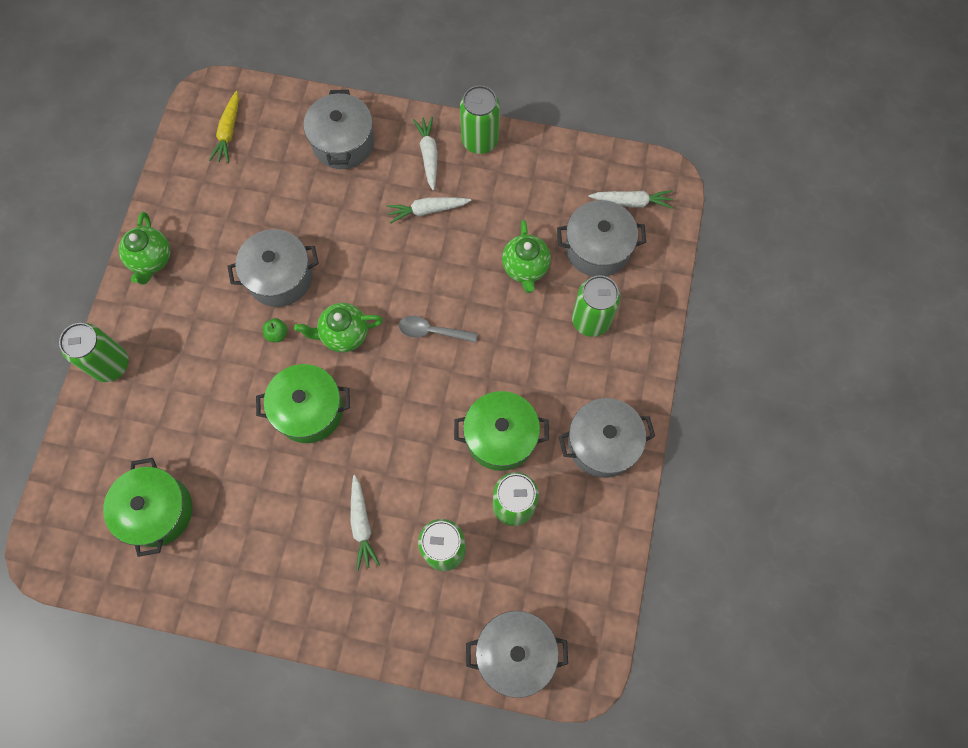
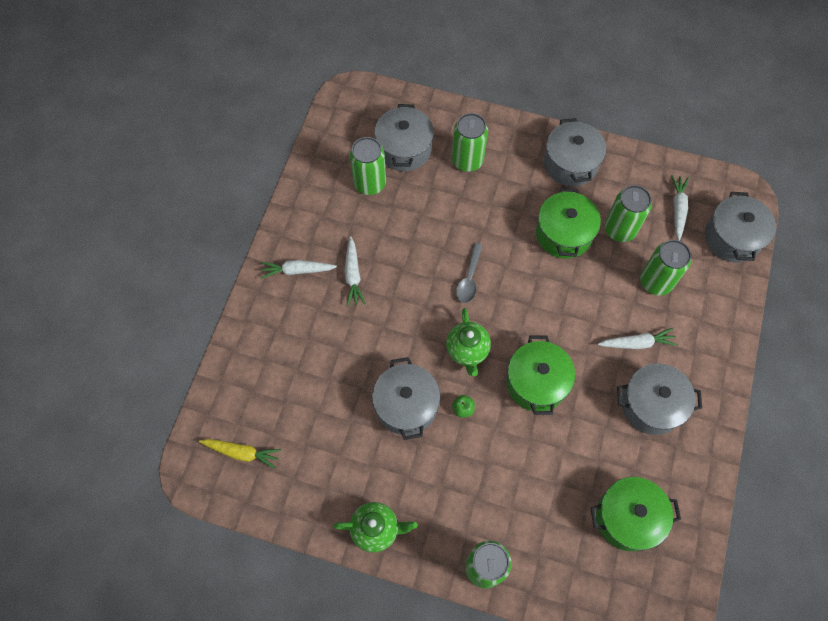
camera: 85 degrees left, 5 degrees down
grey pot [304,90,374,169] -> grey pot moved to [617,363,702,435]
green can [460,85,500,154] -> green can moved to [350,137,386,195]
green teapot [502,220,551,293] -> none
white carrot [589,190,673,209] -> white carrot moved to [671,175,689,241]

